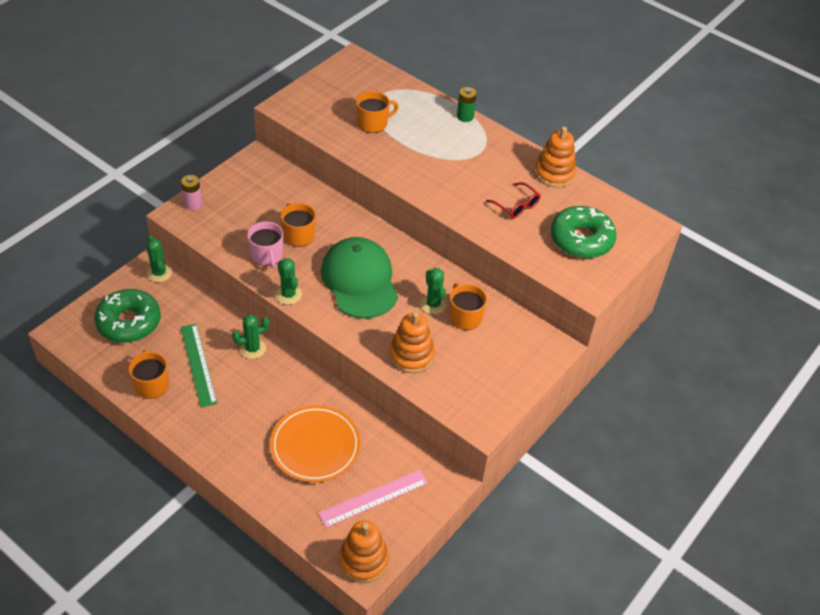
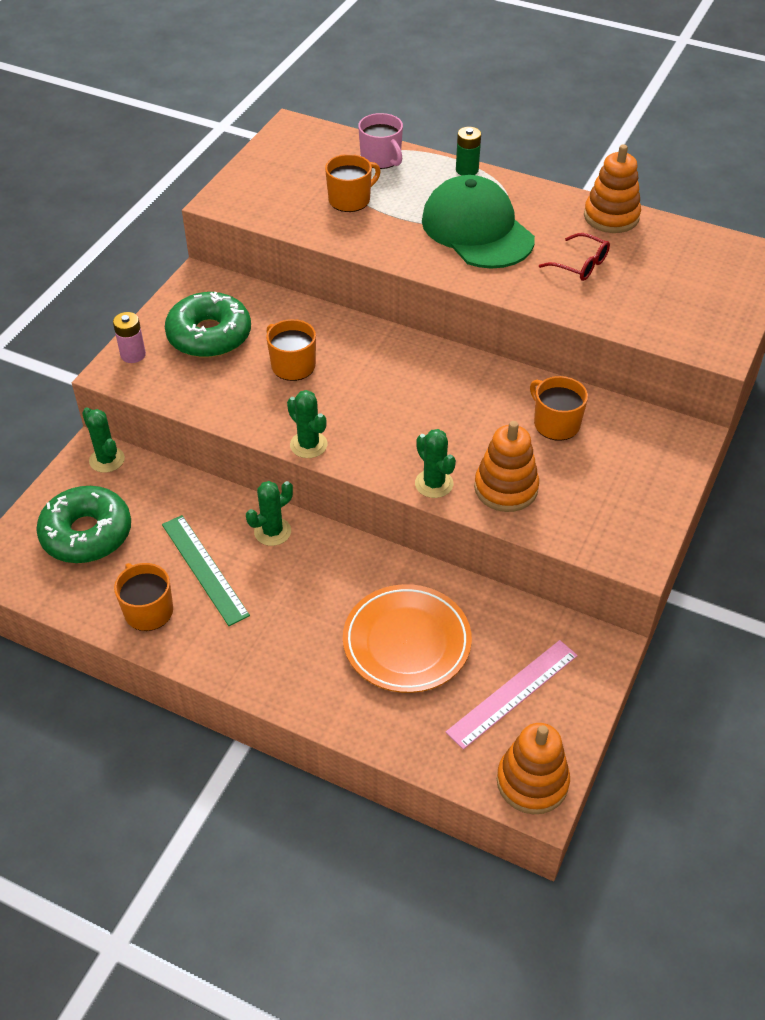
camera: 10 degrees left, 0 degrees up
pink mug [247,221,283,268] -> pink mug moved to [358,113,403,169]
green cap [321,237,398,319] -> green cap moved to [422,175,535,269]
green cactus [420,268,447,314] -> green cactus moved to [415,429,456,498]
green donut [551,206,616,258] -> green donut moved to [165,292,251,358]

